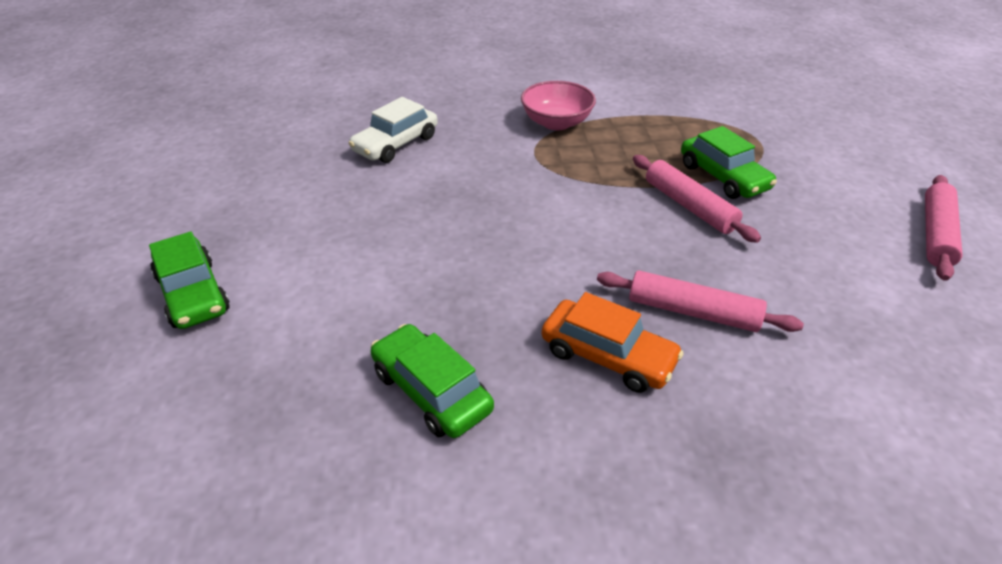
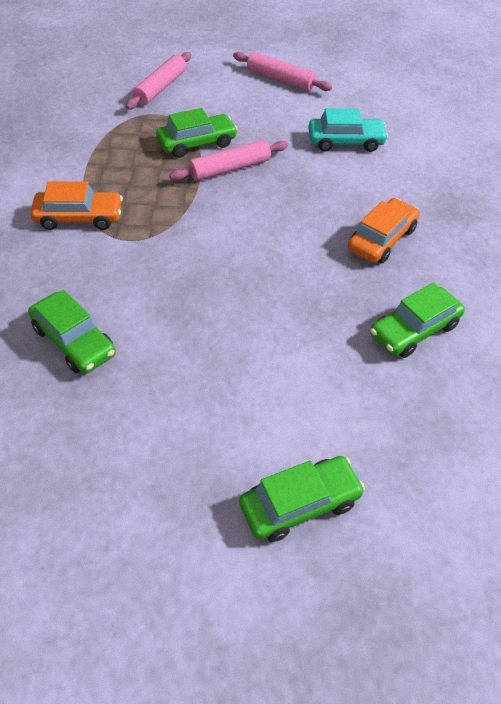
camera: 85 degrees left, 10 degrees up
white car [348,97,438,163] -> green car [28,290,116,374]
pink bowl [521,81,596,130] -> orange car [30,181,123,230]
pink rolling pin [597,270,804,332] -> pink rolling pin moved to [126,52,191,110]
none -> turquoise car [308,108,388,152]

